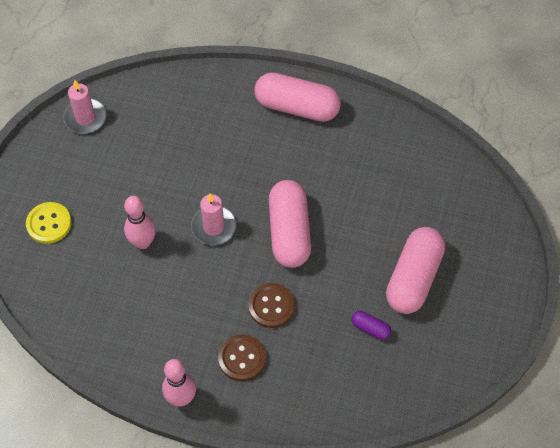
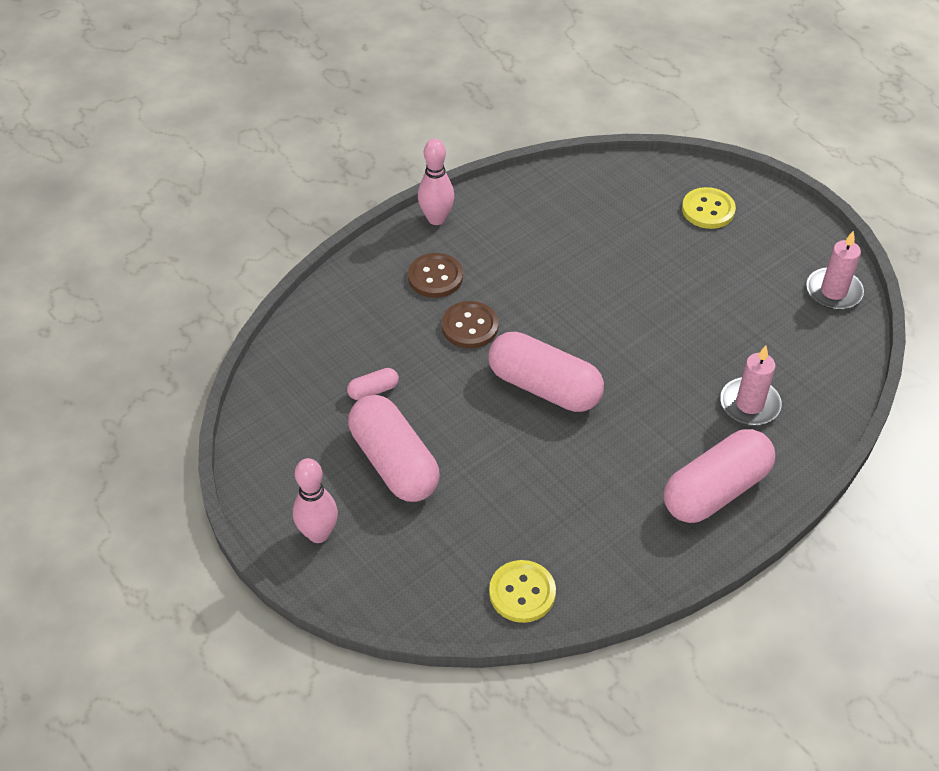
camera: 125 degrees right, 10 degrees down
pink bowling pin [124,196,156,249] -> pink bowling pin moved to [293,458,338,543]
pink candle [191,193,236,245] -> pink candle moved to [720,346,782,425]
purple capsule [352,311,391,340] -> pink capsule [347,368,399,400]
none -> yellow button [489,560,556,623]

